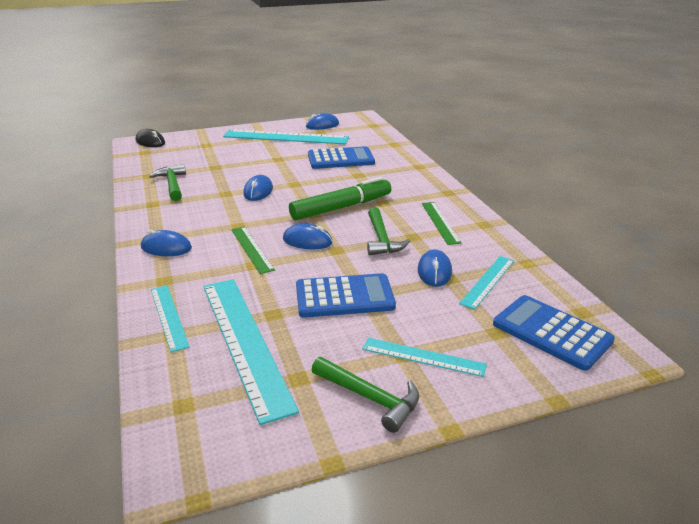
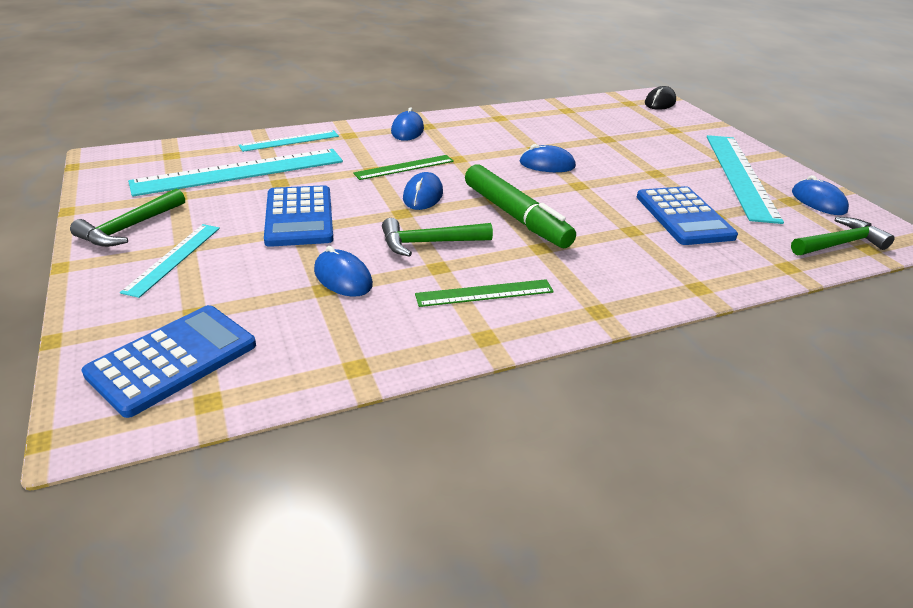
camera: 85 degrees right, 5 degrees up
green hammer [149,164,186,201] -> green hammer moved to [791,217,895,255]
blue mouse [417,249,452,287] -> blue mouse turned 45 degrees clockwise [314,246,373,297]
turquoise ruler [459,256,514,310] -> none

